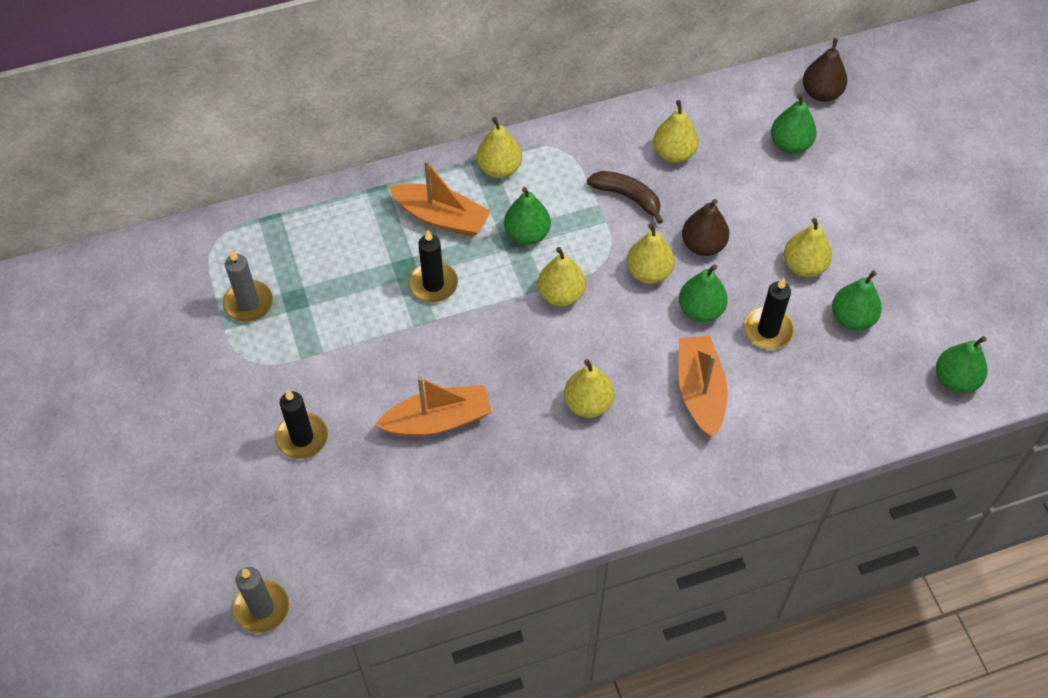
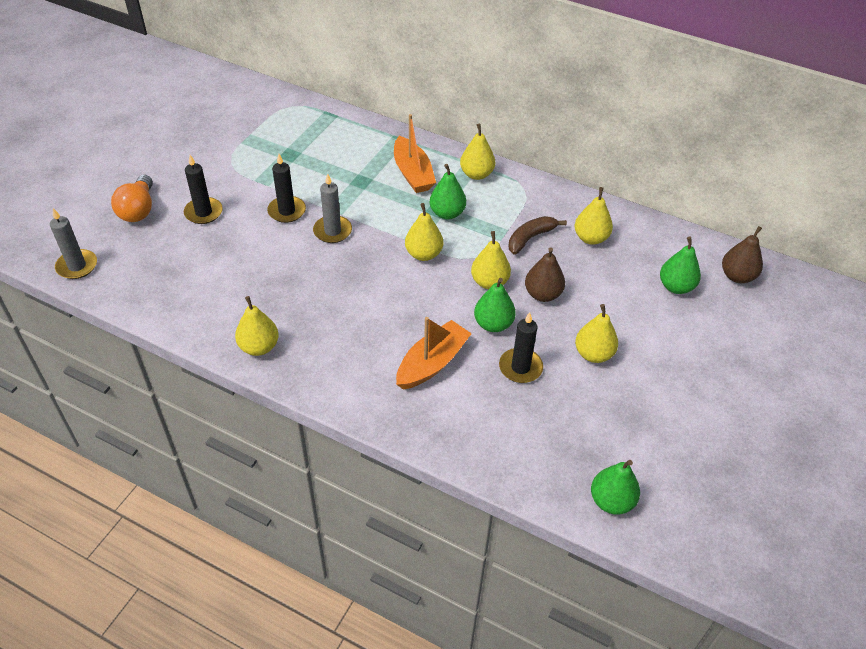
camera: 45 degrees right, 10 degrees down
grey candle [223,249,273,322] -> grey candle moved to [313,174,352,243]
orange boat [375,376,492,436] -> none
black candle [409,230,458,302] -> black candle moved to [267,154,306,223]
yellow pear [564,359,614,418] -> yellow pear moved to [235,296,279,356]
brown banana [587,171,663,224] -> brown banana turned 120 degrees counterclockwise [508,216,567,255]
green pear [832,270,882,331] -> none
none -> orange light bulb [111,175,153,222]

